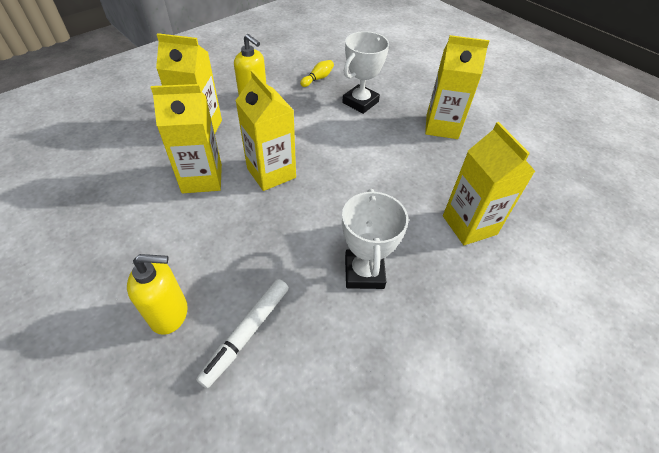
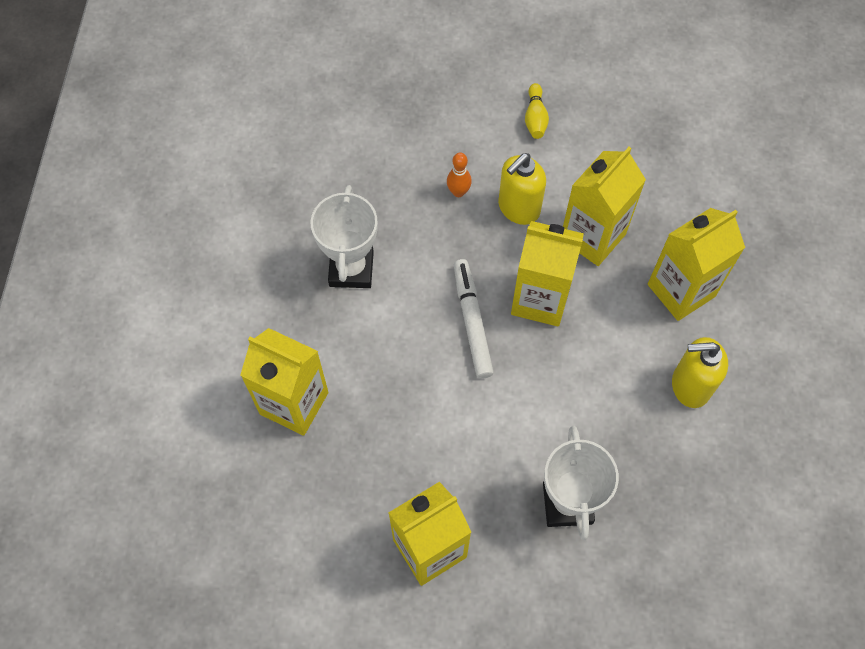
camera: 140 degrees right, 15 degrees up
yellow soap dispenser [127,254,188,335] -> yellow soap dispenser moved to [498,153,546,225]
white marker [196,279,289,389] -> white marker moved to [454,259,494,379]
yellow bowling pin [300,60,334,87] -> yellow bowling pin moved to [525,83,549,139]
white trophy [342,189,408,289] -> white trophy turned 45 degrees clockwise [311,185,378,288]
none -> orange bowling pin [447,153,472,197]

